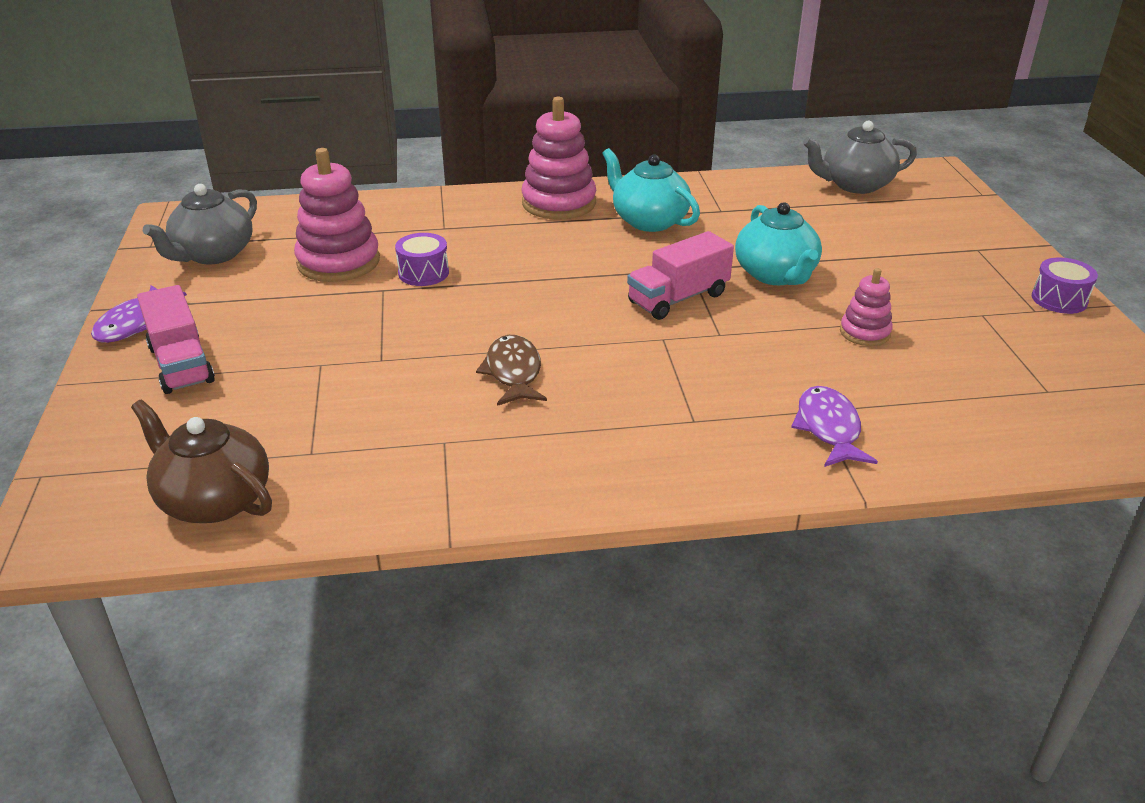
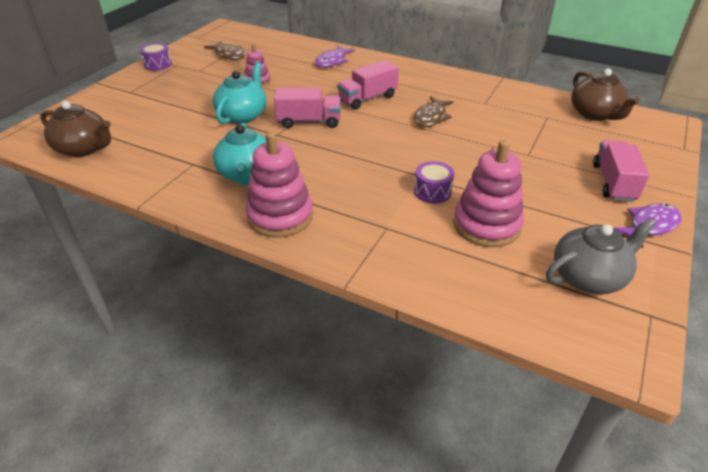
camera: 145 degrees left, 5 degrees up
grey teapot [803,121,917,194] -> brown teapot [40,101,111,157]
none -> brown fish [204,41,246,60]
none -> pink truck [337,60,399,110]

